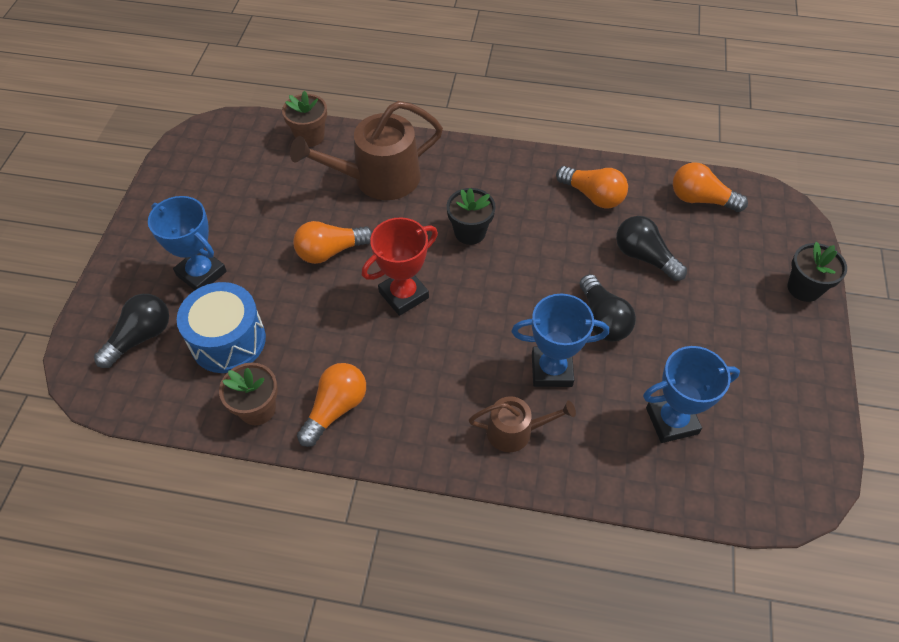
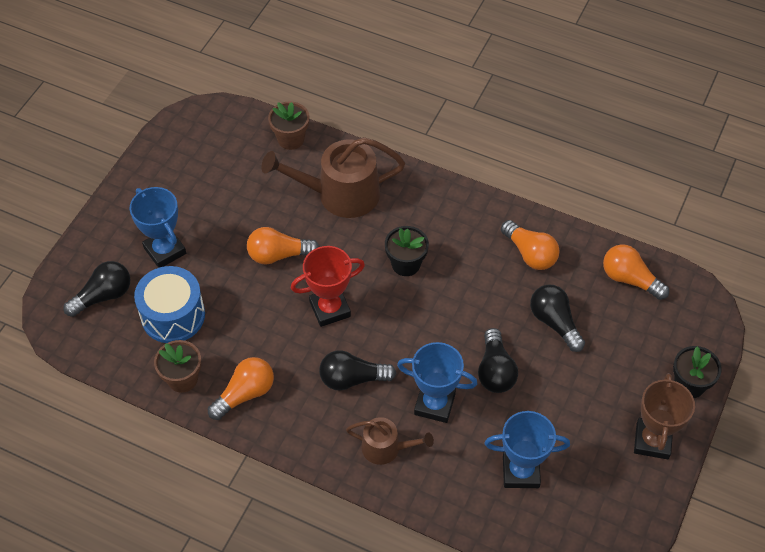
camera: 15 degrees right, 0 degrees up
none -> black light bulb [319,350,396,391]
none -> brown trophy [634,373,695,459]

